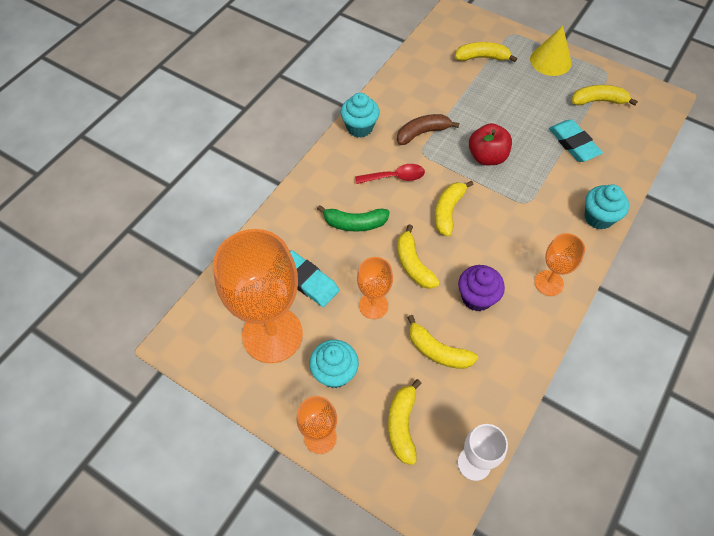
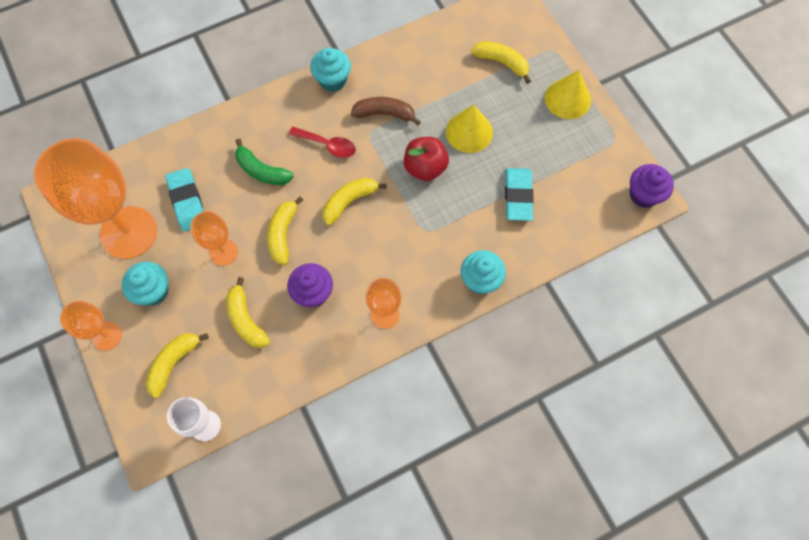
camera: 30 degrees right, 10 degrees up
yellow banana [572,85,638,106] -> none
none -> yellow cone [446,105,493,153]
none -> purple cupcake [630,164,674,208]

